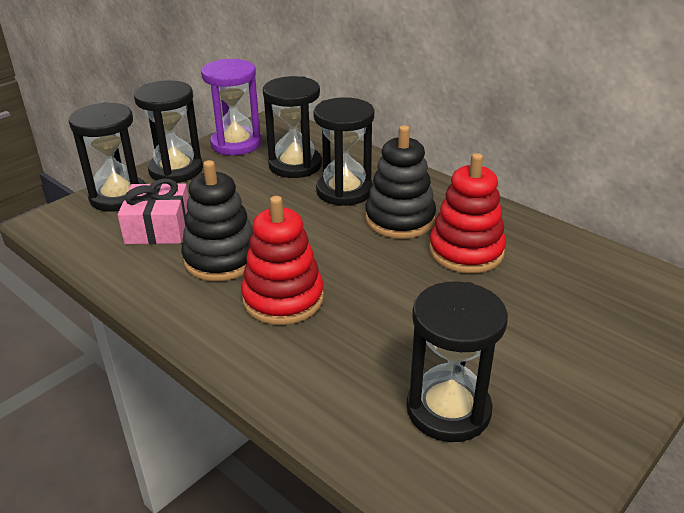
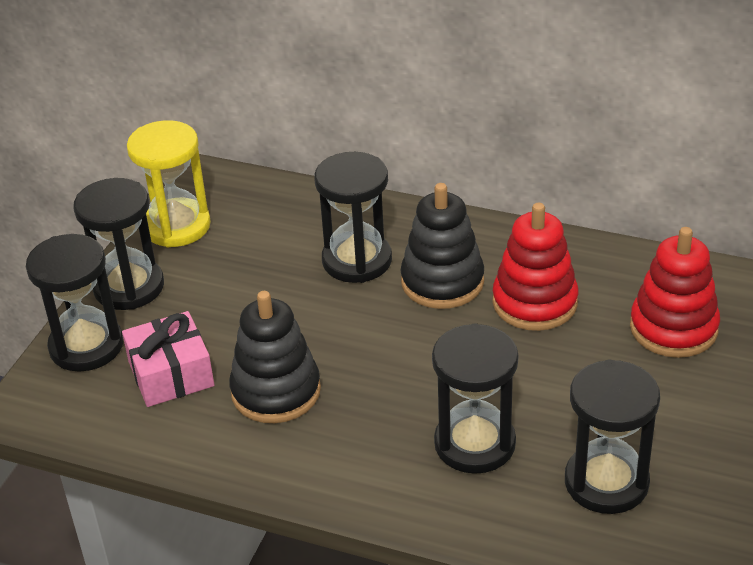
camera: 20 degrees left, 5 degrees up
purple hourglass [201,59,261,155] -> yellow hourglass [127,120,211,247]
red stacking toy [241,196,324,325] -> red stacking toy moved to [630,227,720,358]
black hourglass [263,76,322,178] -> black hourglass moved to [432,323,518,474]

